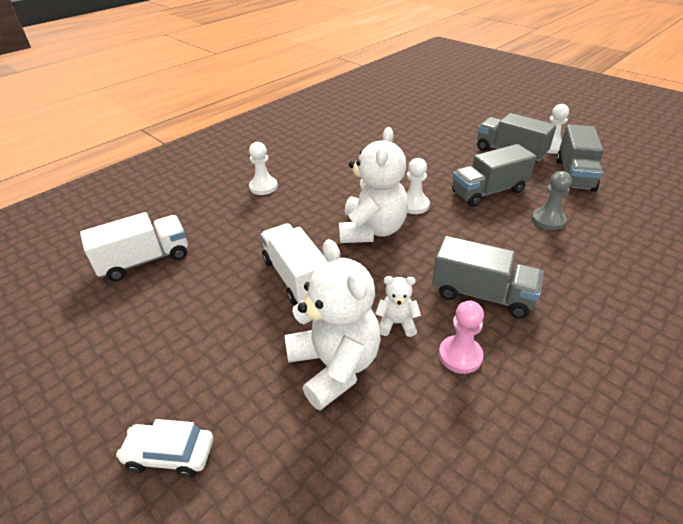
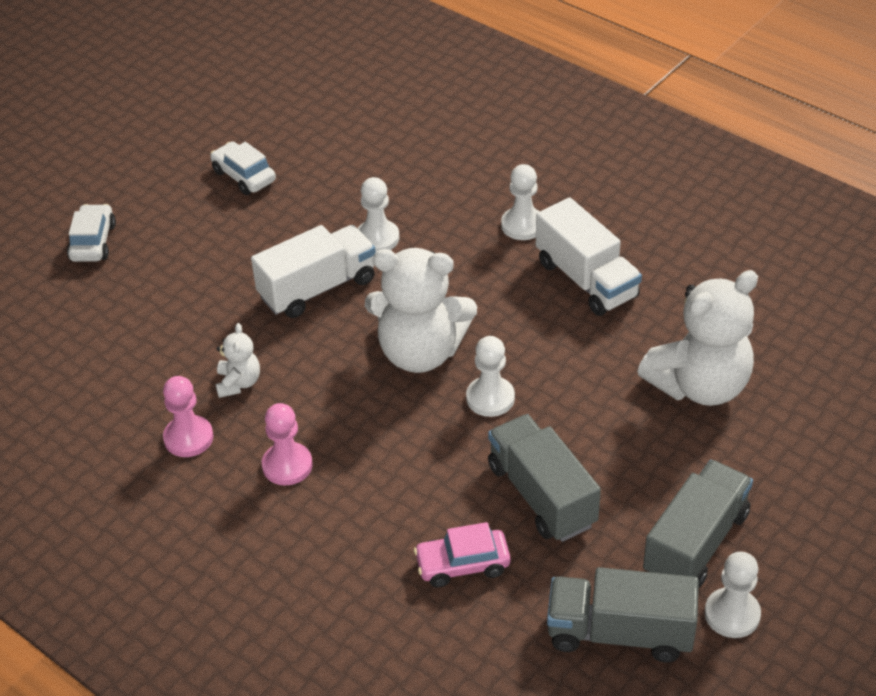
camera: 85 degrees right, 5 degrees up
white truck [80,212,188,281] -> white truck moved to [536,197,642,316]
white teddy bear [285,239,381,411] -> white teddy bear moved to [637,270,758,406]
grey truck [432,236,544,319] -> pink pawn [262,403,313,485]
grey pawn [532,171,572,230] -> pink car [414,522,511,587]
none -> white car [210,141,276,195]
none -> white pawn [358,177,399,252]

